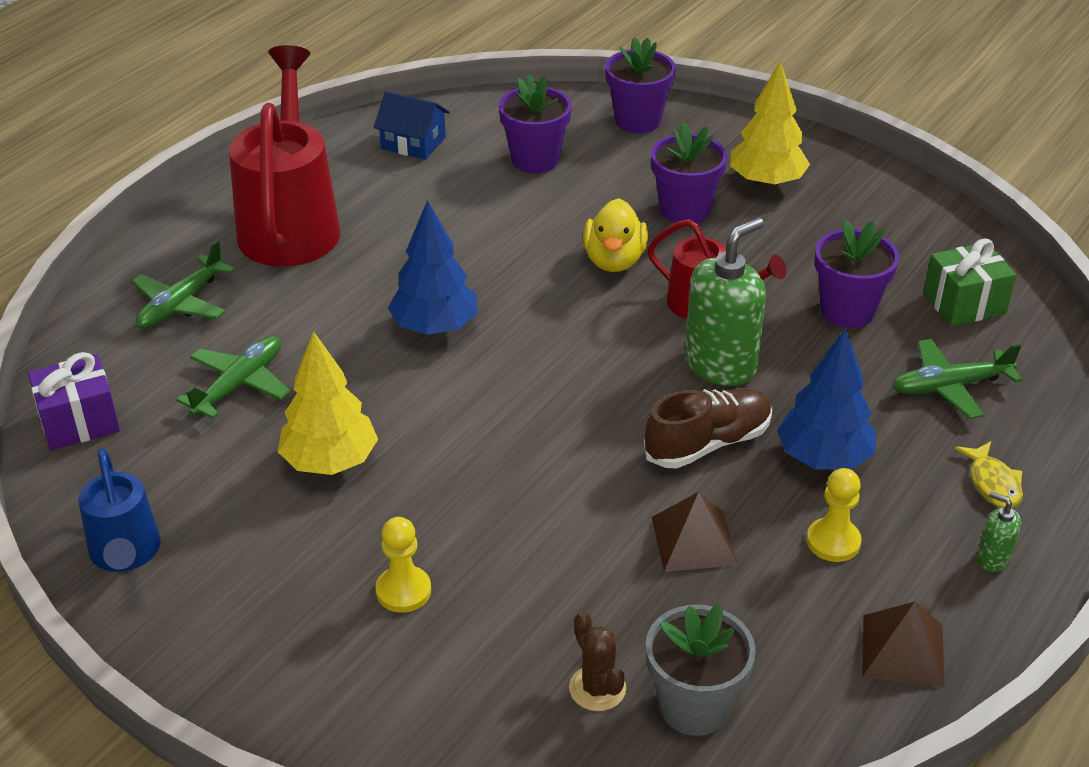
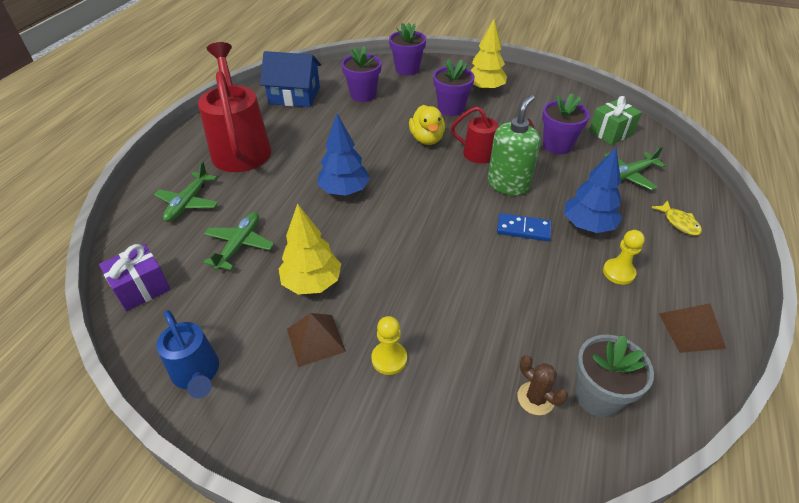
camera: 15 degrees left, 5 degrees up
blue house [374,91,450,160] -> blue house [260,51,321,107], size x1.55
brown shoe [644,388,772,468] -> blue domino [497,213,551,241]
brown pyramid [652,492,738,572] -> brown pyramid moved to [287,313,346,367]
green soap dispenser [977,492,1021,572] -> none

